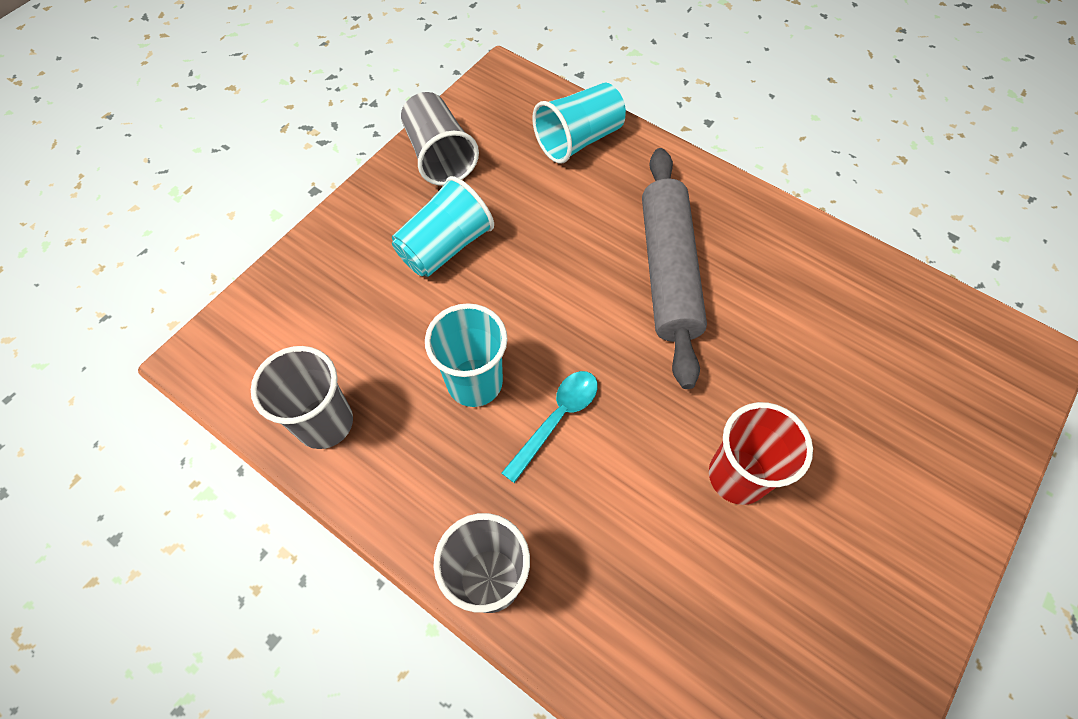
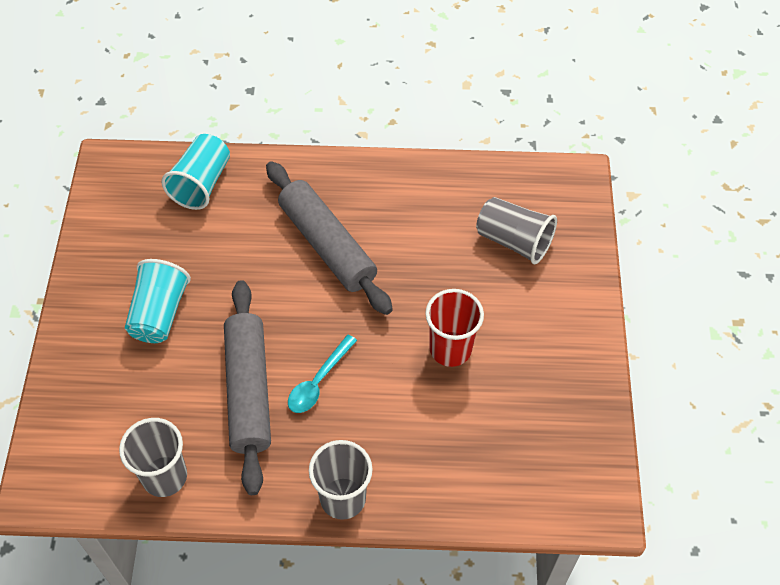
camera: 35 degrees left, 5 degrees down
grey cup [401,92,479,186] -> grey cup moved to [476,197,557,264]
turquoise cup [425,303,507,407] -> grey rolling pin [224,280,271,495]
turquoise spoon [502,371,598,483] -> turquoise spoon turned 150 degrees counterclockwise [288,335,357,413]

